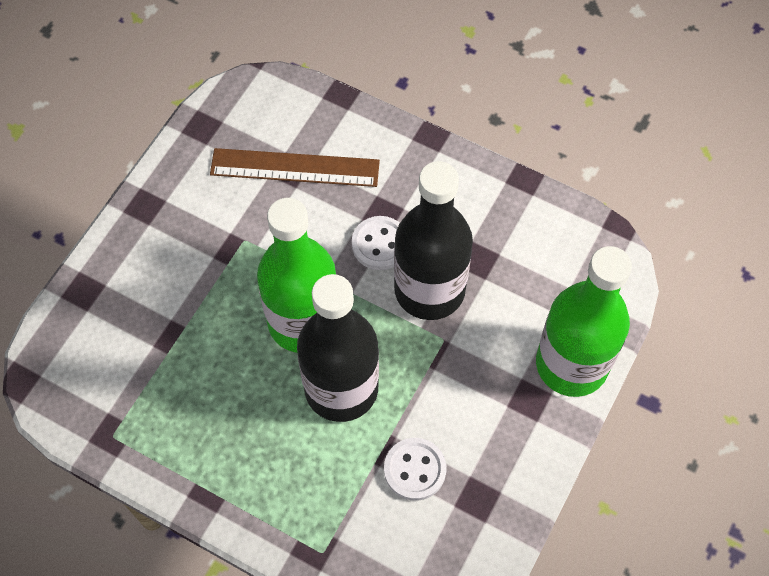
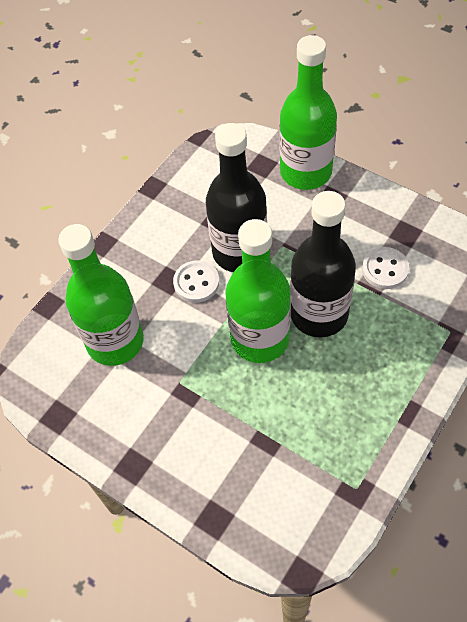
camera: 80 degrees left, 5 degrees down
brown ruler [210,148,380,187] -> green bottle [58,224,144,366]

